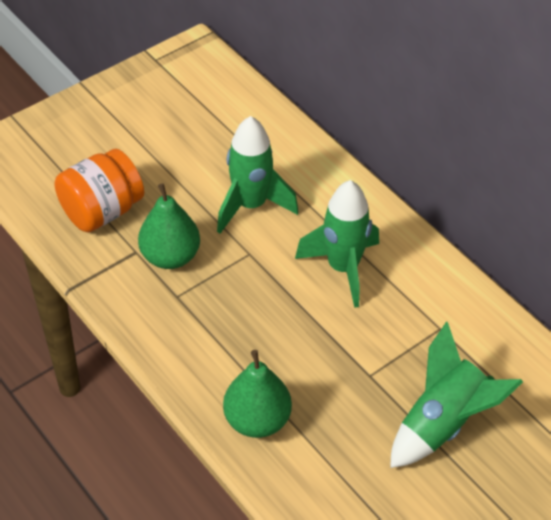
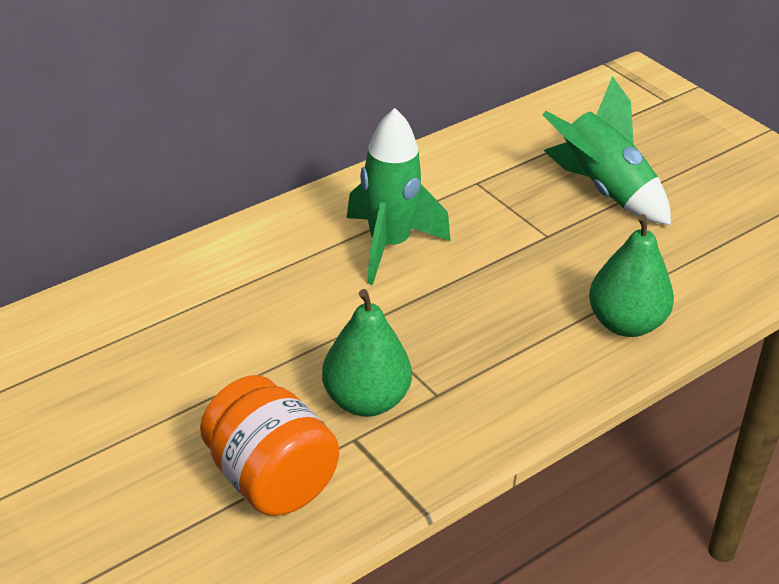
camera: 90 degrees left, 10 degrees down
green rocket [217,116,299,234] -> none

